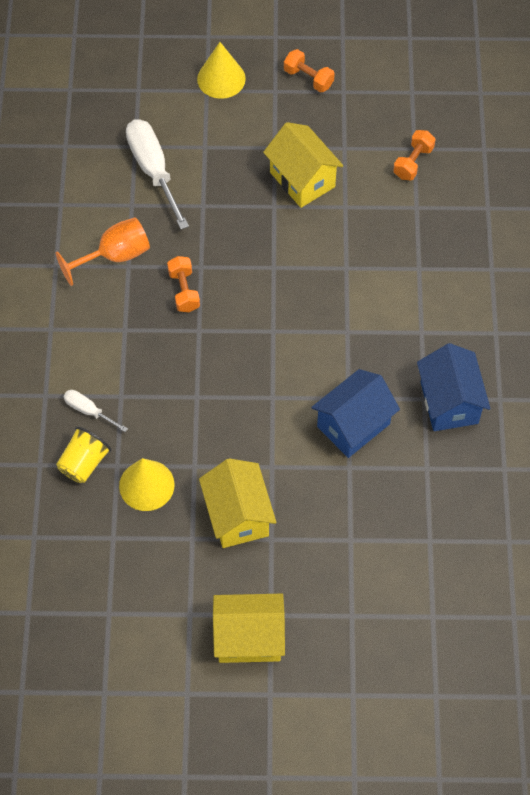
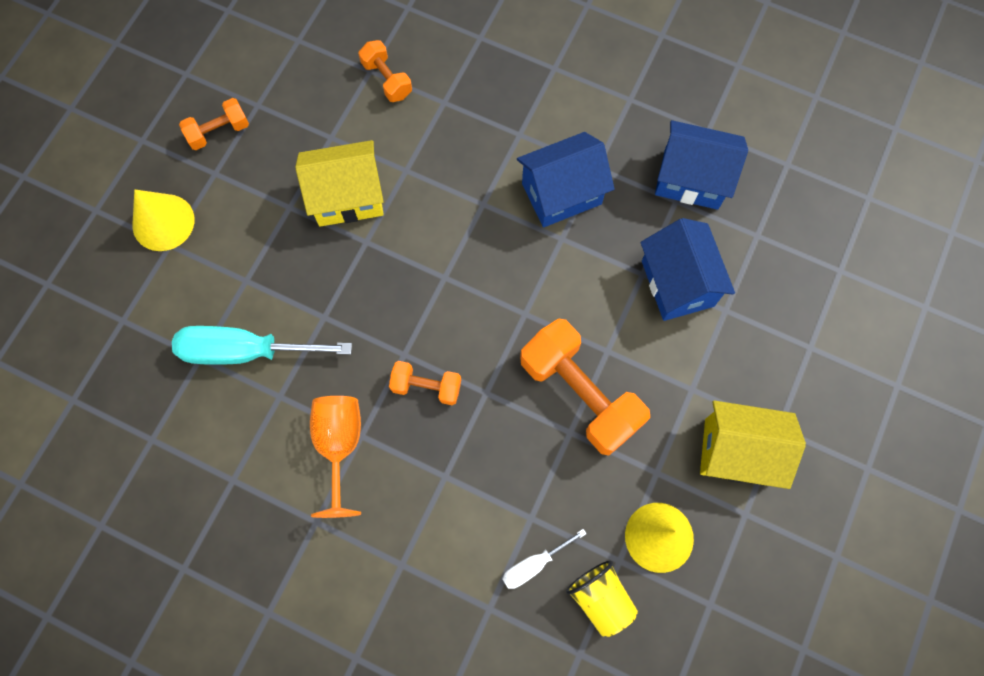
camera: 65 degrees left, 10 degrees up
white screwdriver [126,119,189,229] -> turquoise screwdriver [172,326,352,365]
yellow house [213,594,285,663] -> none
none -> blue house [517,132,615,227]
none -> orange dumbbell [520,318,650,456]

